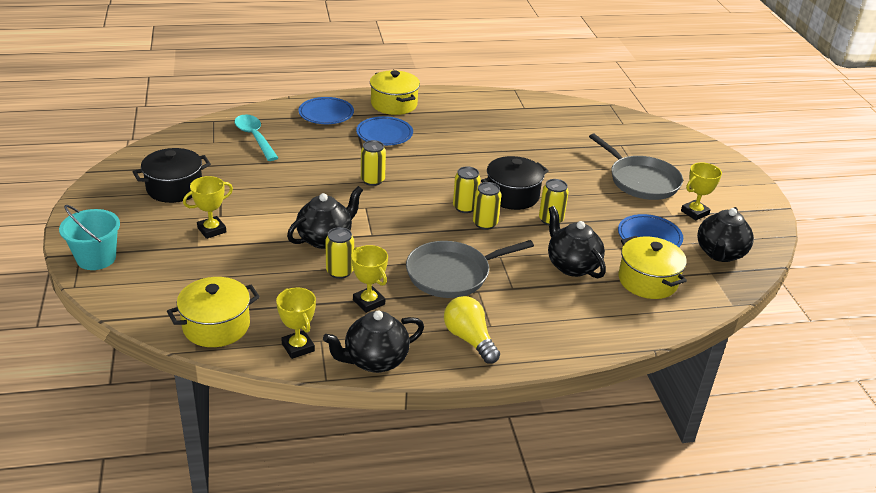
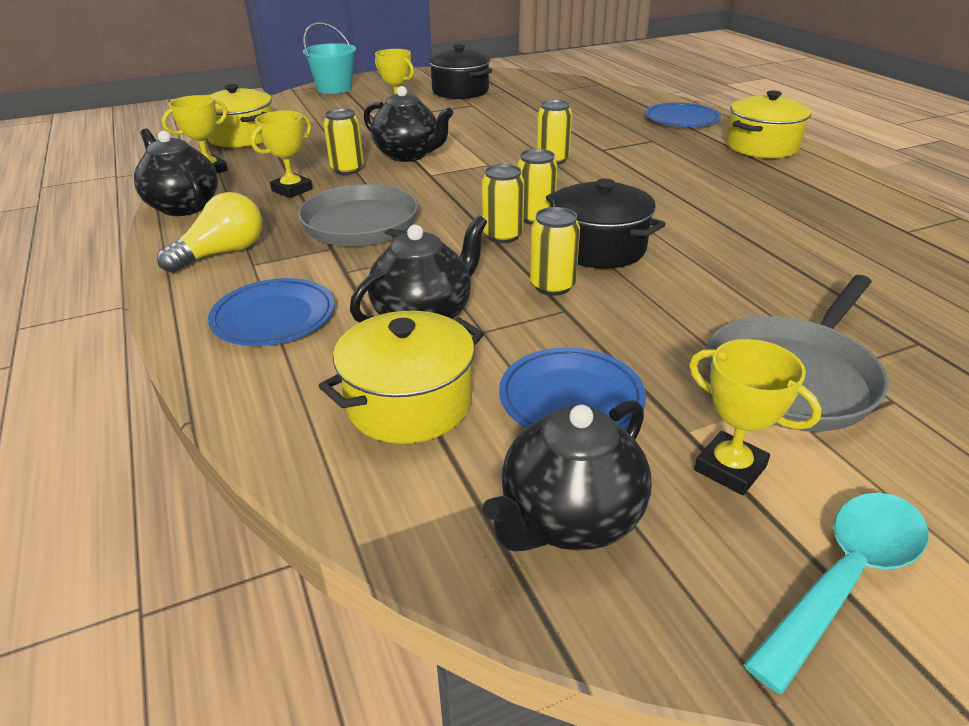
camera: 80 degrees right, 0 degrees up
turquoise spoon [235,114,278,161] -> turquoise spoon moved to [743,493,929,695]
blue plate [356,116,413,146] -> blue plate moved to [208,278,335,346]
black teapot [697,207,754,262] -> black teapot turned 60 degrees counterclockwise [483,400,651,551]

